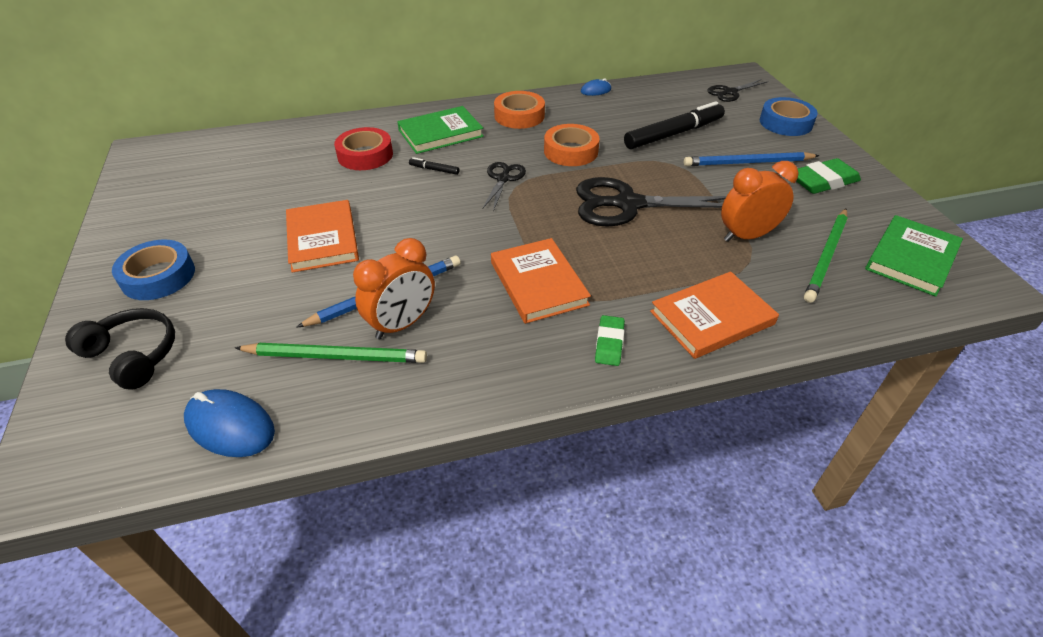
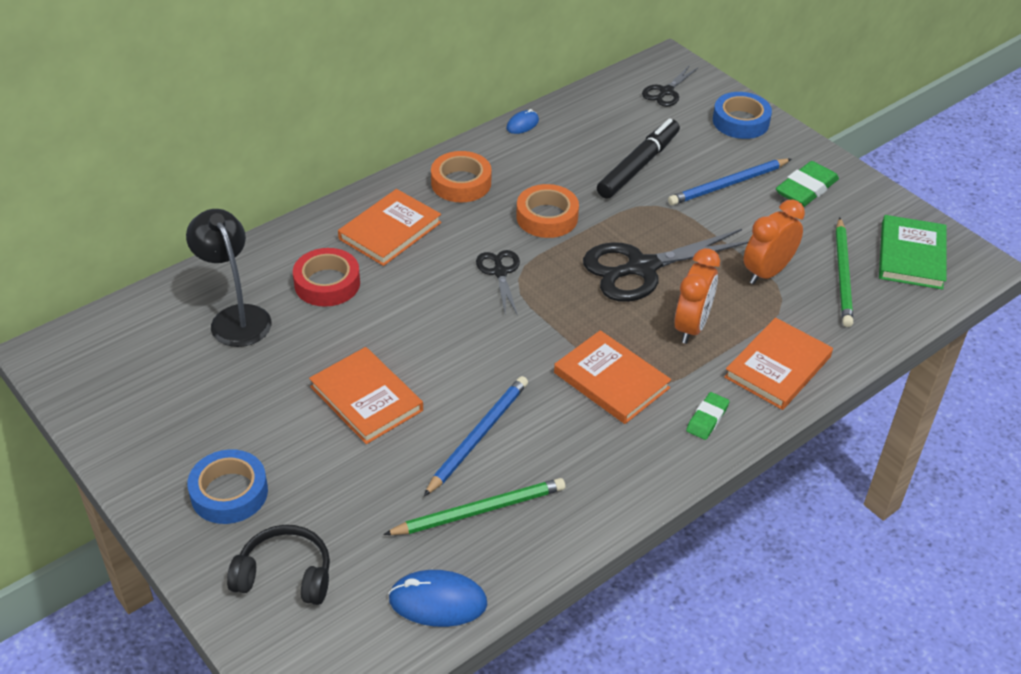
camera: 25 degrees left, 0 degrees up
orange clock [353,238,435,339] -> orange clock moved to [674,248,720,344]
green book [397,106,484,154] -> orange book [338,189,441,266]
black marker [409,157,460,175] -> none
green eraser [595,315,625,366] -> green eraser turned 45 degrees clockwise [686,392,730,440]
none -> black lamp [186,209,271,347]

